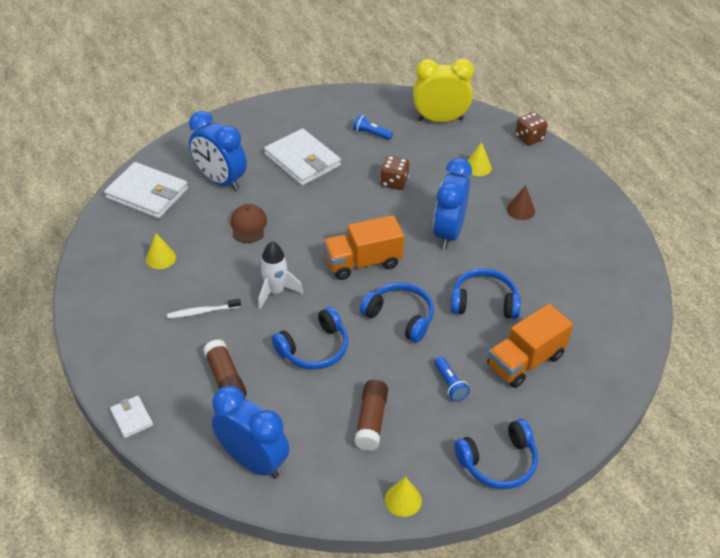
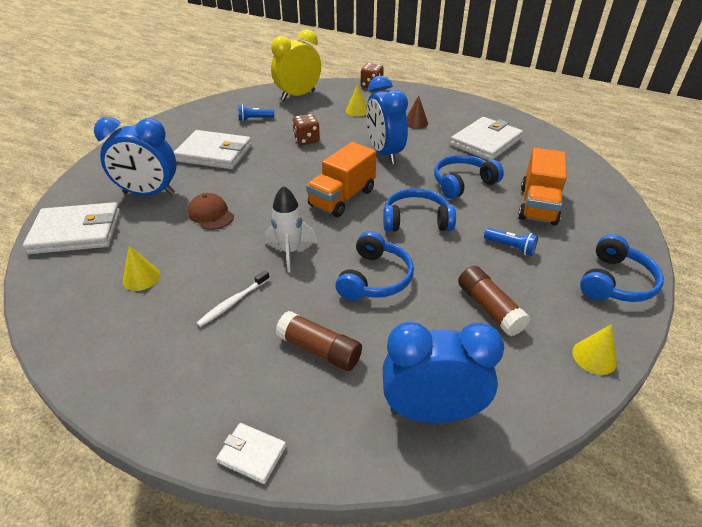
camera: 35 degrees left, 5 degrees down
none -> white wallet [450,117,523,160]

